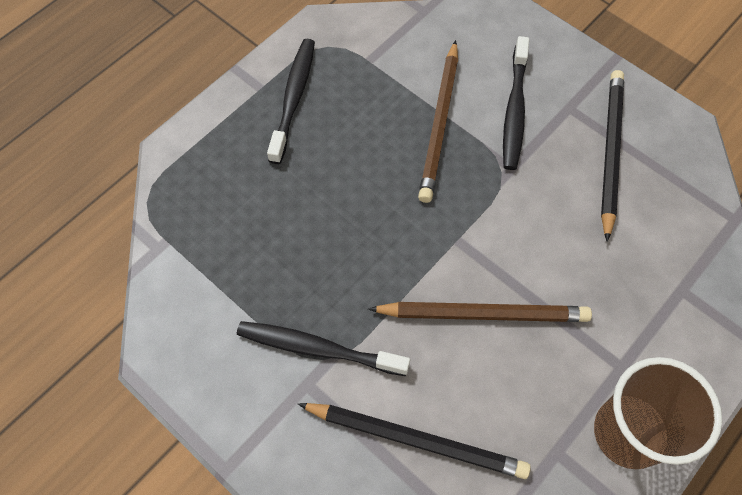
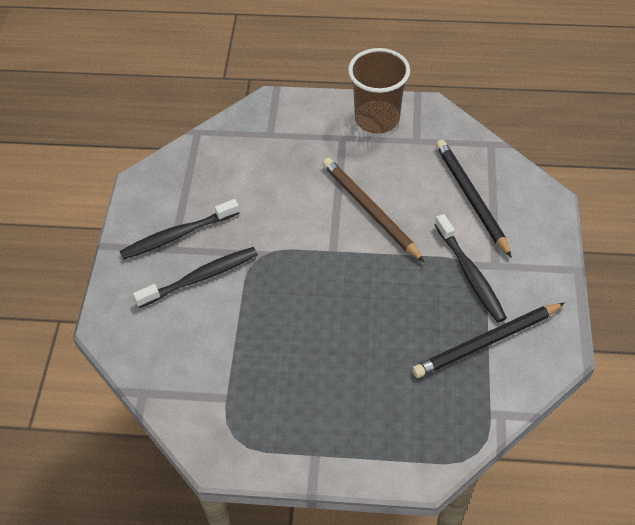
camera: 125 degrees left, 10 degrees down
black toothbrush [267,39,315,164] -> black toothbrush moved to [120,199,239,260]
brown pencil [418,40,458,203] -> none
black pencil [601,70,624,242] -> black pencil moved to [412,303,565,378]

